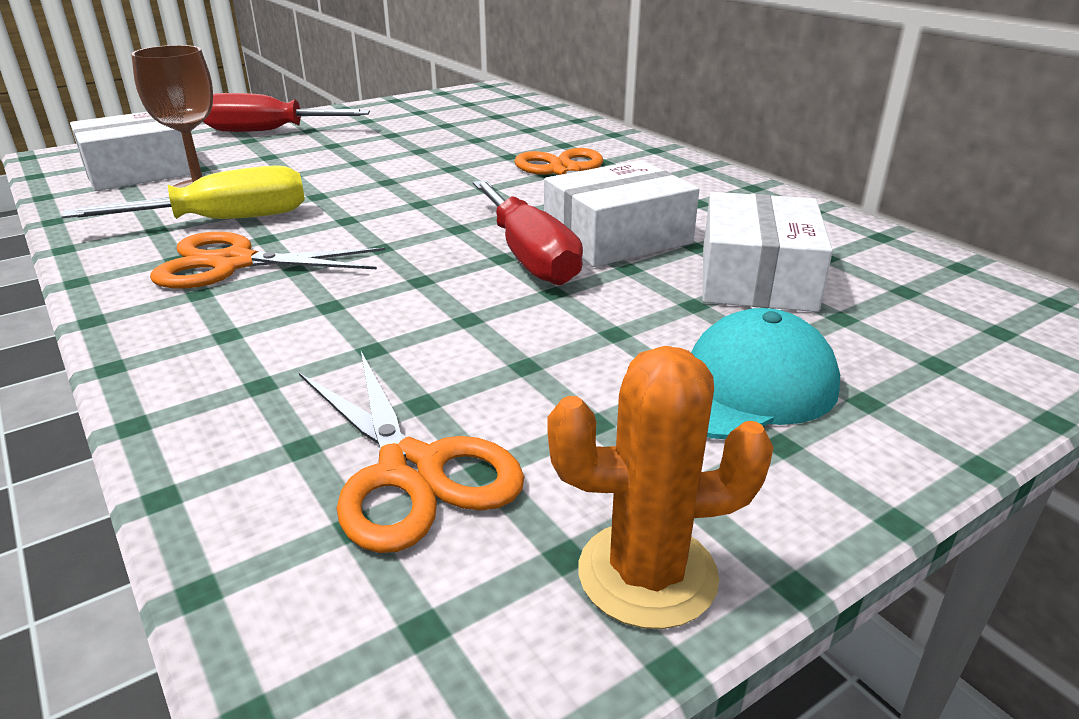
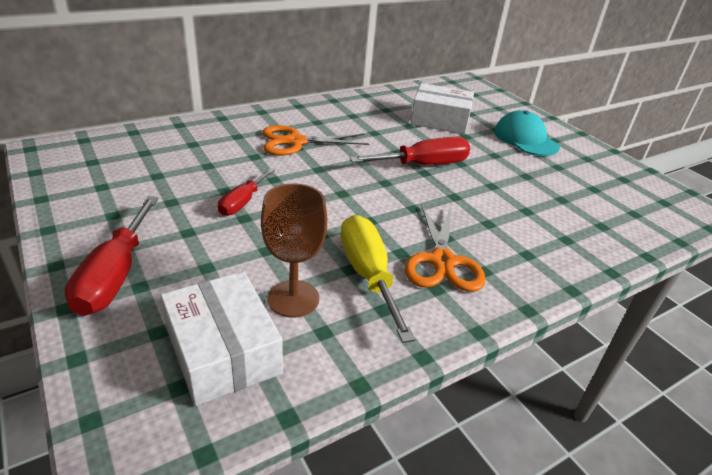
camera: 90 degrees left, 5 degrees up
orange scissors [299,351,524,553] -> none
white box [544,160,699,267] -> none
orange cactus [548,346,774,629] -> none
none -> red screwdriver [218,169,274,216]

